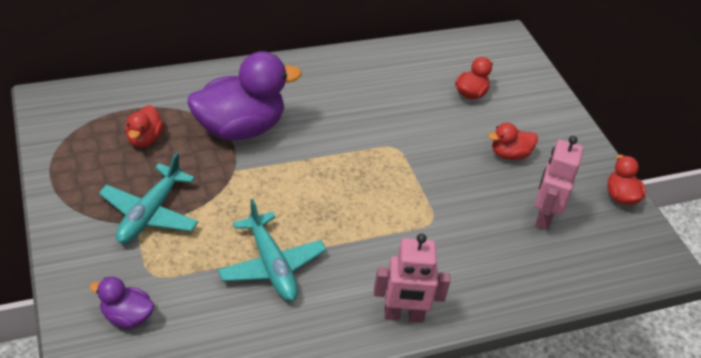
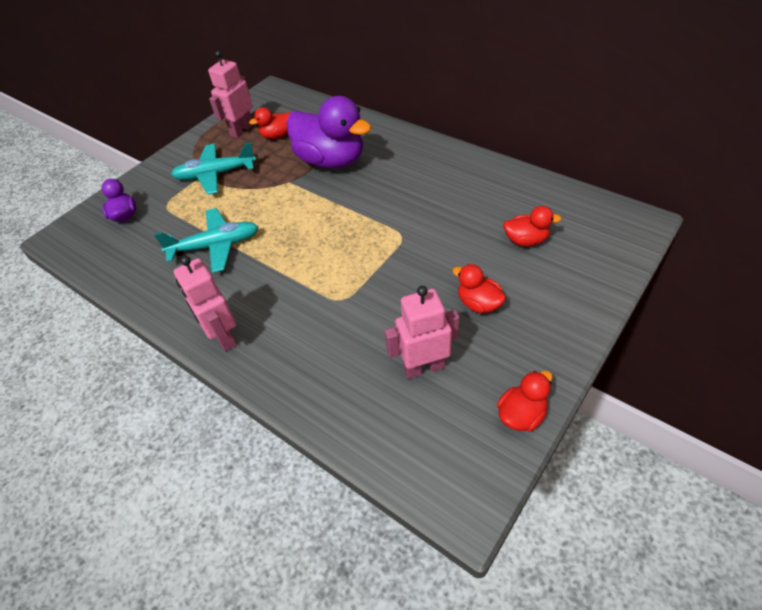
camera: 65 degrees right, 5 degrees up
turquoise plane [218,199,326,301] -> turquoise plane turned 135 degrees counterclockwise [154,208,259,273]
none -> pink robot [208,51,253,138]

